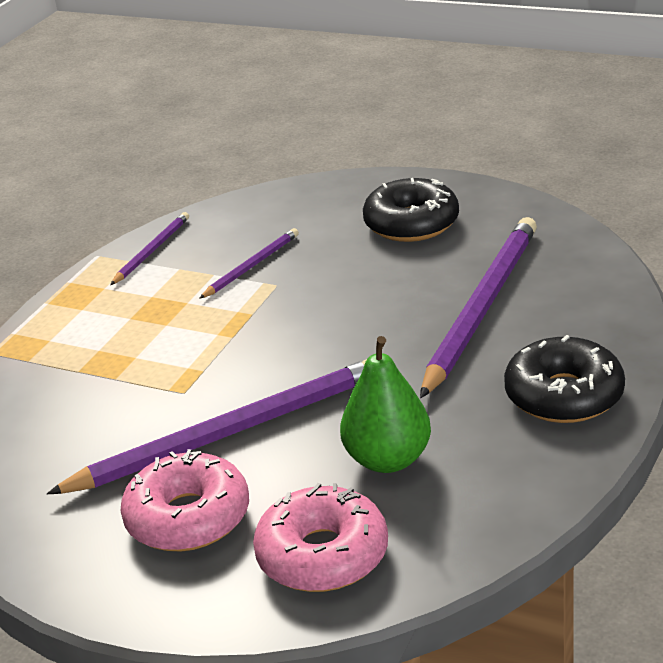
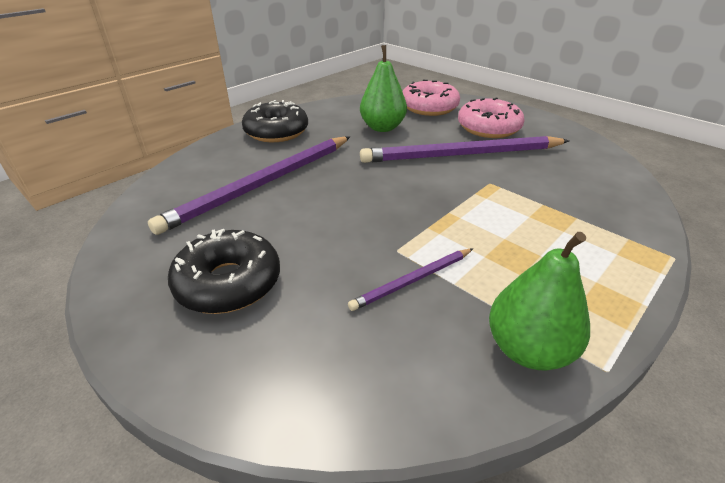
camera: 165 degrees left, 5 degrees up
purple pencil [110,212,189,285] -> green pear [489,232,590,370]

